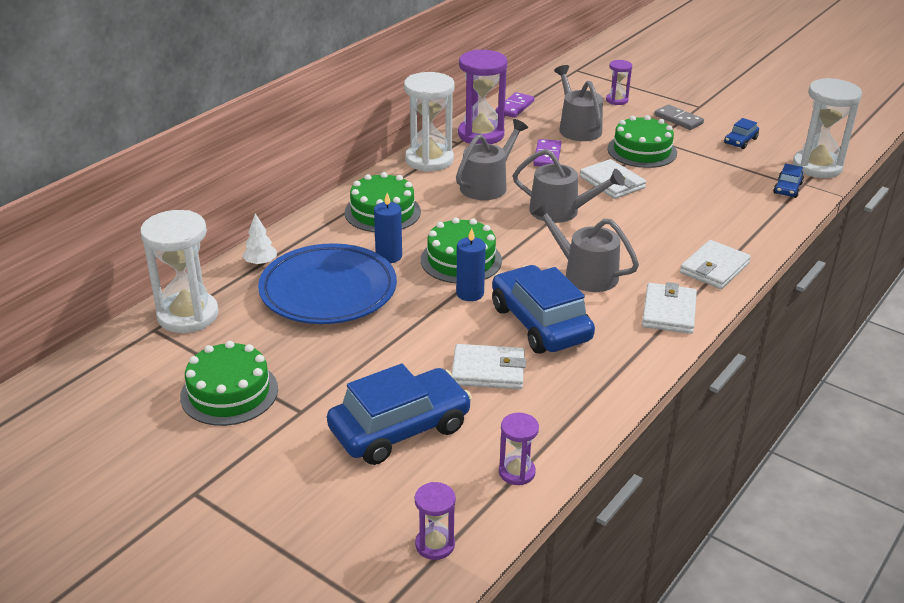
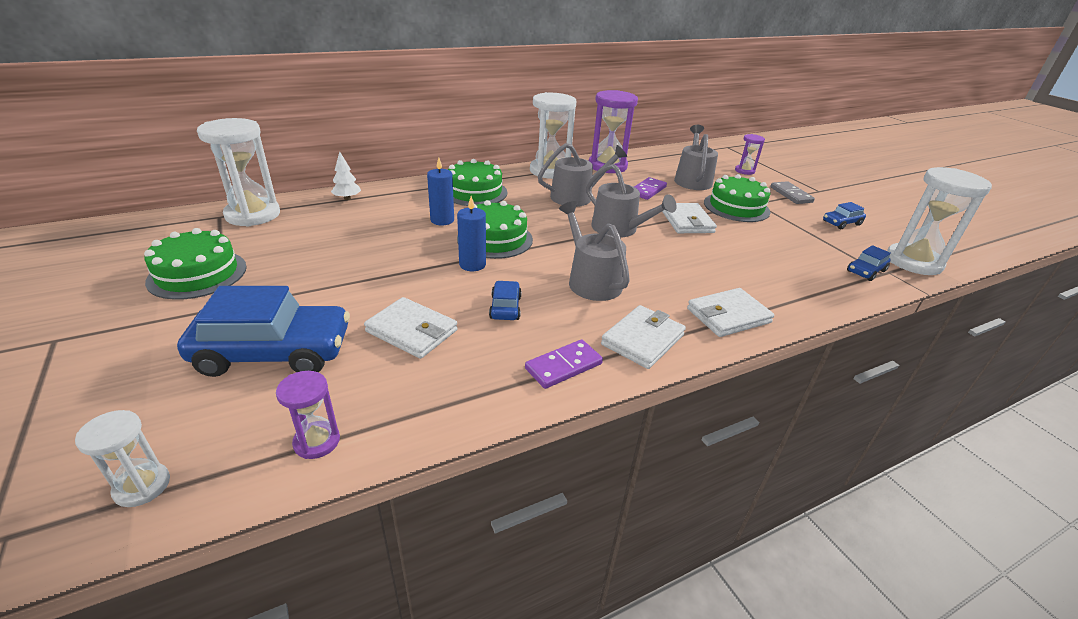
camera: 25 degrees right, 0 degrees up
blue plate [258,243,397,324] -> none
purple hourglass [415,482,456,560] -> white hourglass [75,410,170,507]
blue car [492,265,595,354] -> blue car [489,281,522,320], size x0.46
purple domino [496,92,534,118] -> purple domino moved to [525,339,603,389]

